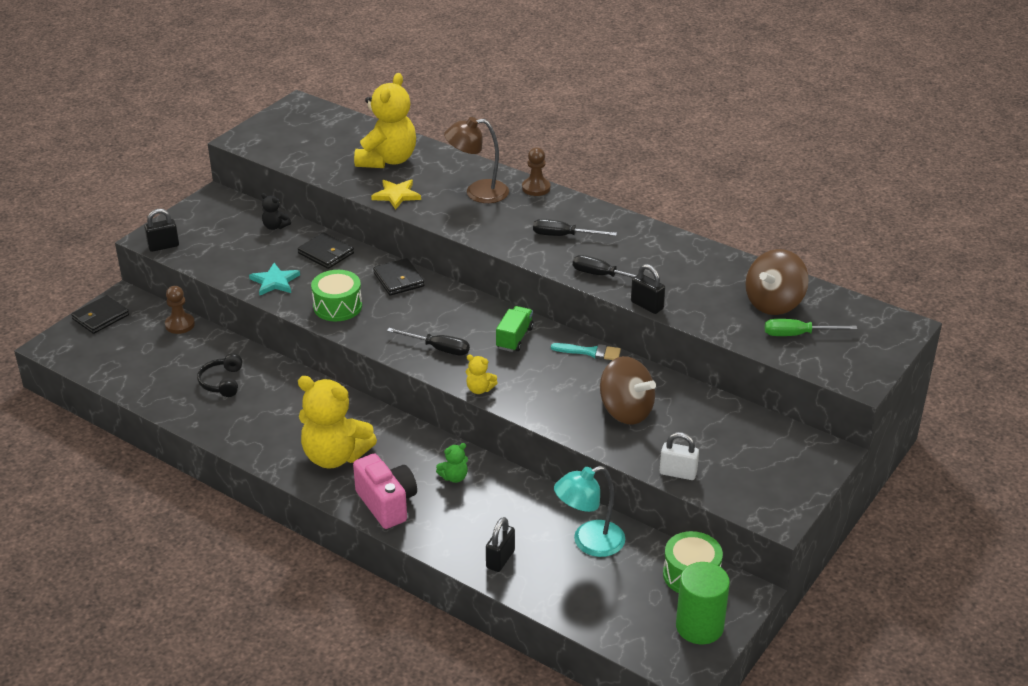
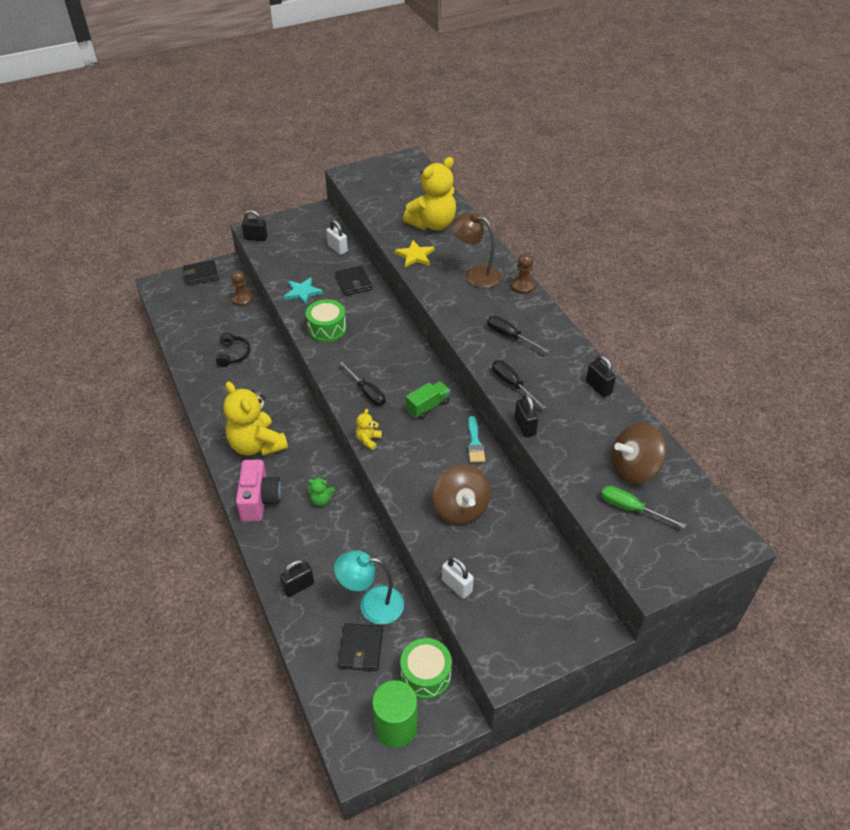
camera: 30 degrees right, 10 degrees up
black headphones [197,353,242,397] -> black headphones turned 150 degrees clockwise [216,332,250,367]
black teddy bear [261,193,291,230] -> white padlock [326,220,348,255]
black wallet [373,258,424,296] -> black wallet moved to [338,623,383,671]
yellow teddy bear [466,354,498,394] -> yellow teddy bear turned 60 degrees clockwise [356,409,382,450]
turquoise brush [551,343,621,360] -> turquoise brush turned 45 degrees clockwise [468,416,485,463]
none -> black padlock [586,355,616,397]

